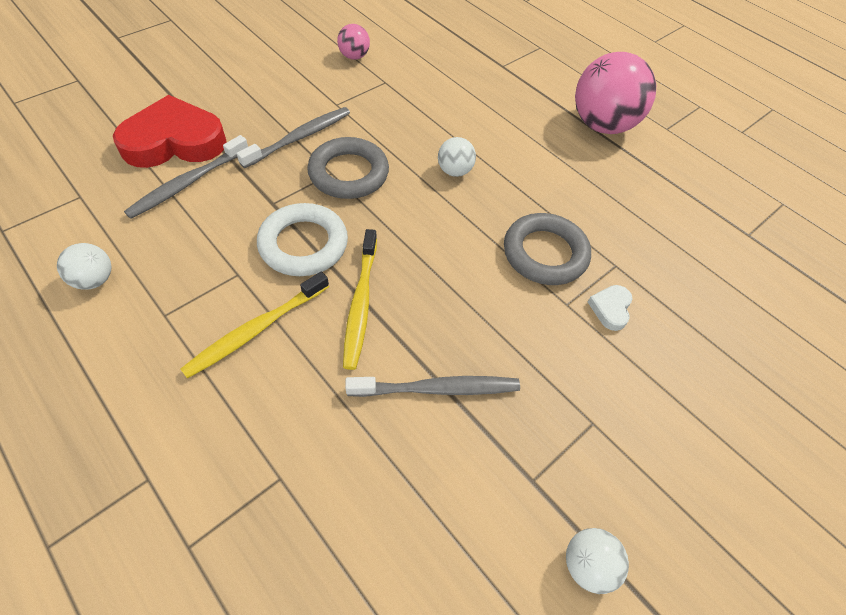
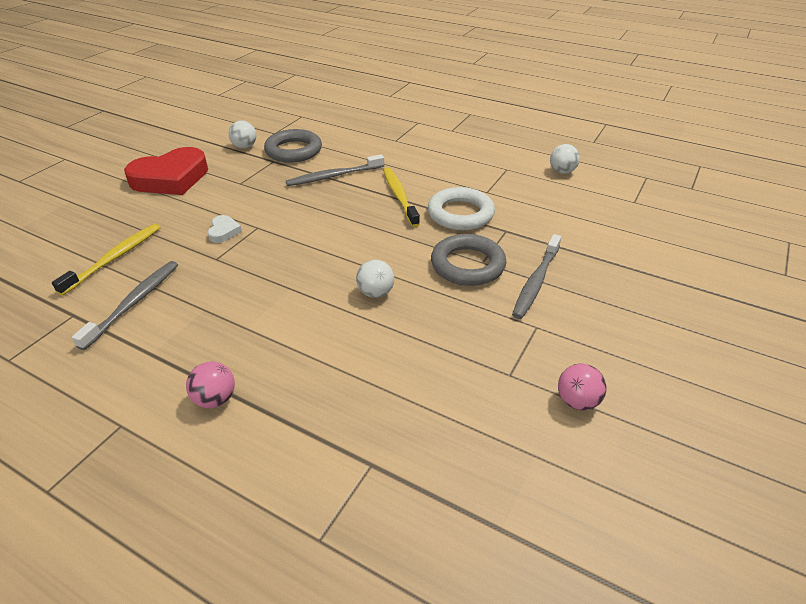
camera: 165 degrees right, 15 degrees down
red heart [113,95,227,168] -> red heart moved to [124,147,208,195]
grey toothbrush [124,135,248,219] -> grey toothbrush moved to [72,261,178,350]
yellow toothbrush [180,271,329,379] -> yellow toothbrush moved to [52,223,161,295]
grey ring [504,213,591,285] -> grey ring moved to [264,129,322,163]
pink ball [575,52,656,134] -> pink ball [186,362,235,408], size x0.47

